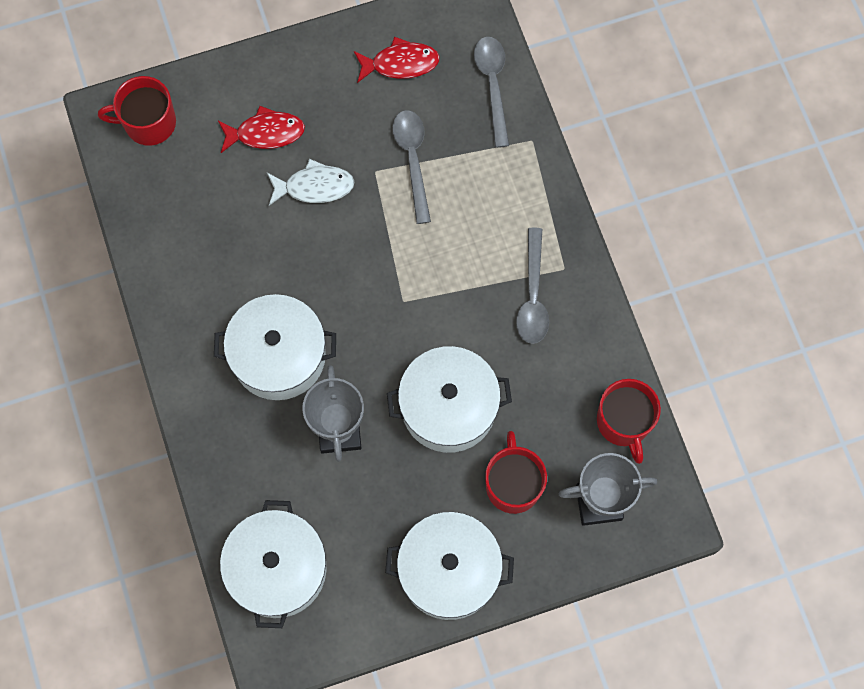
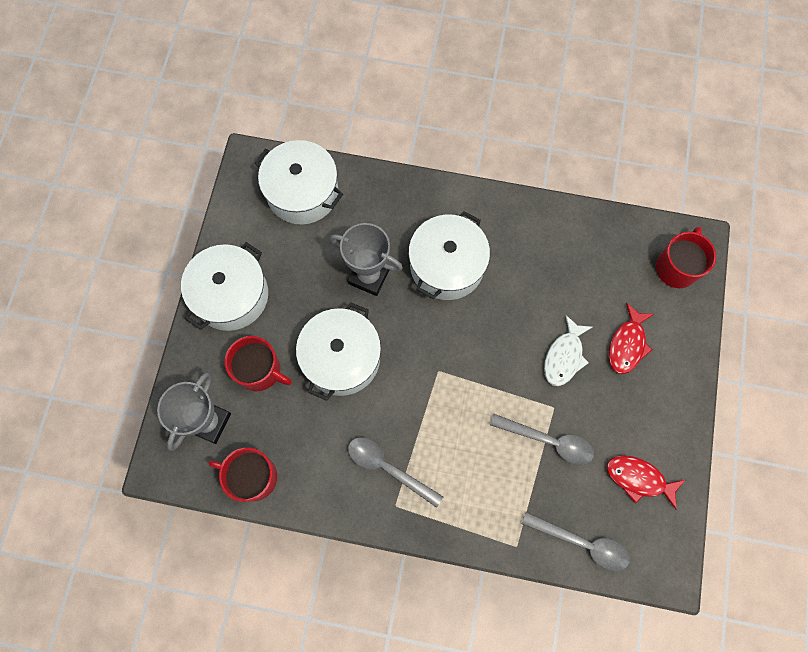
camera: 120 degrees right, 0 degrees up
red fish [354,37,440,83] -> red fish turned 90 degrees clockwise [607,455,685,510]

